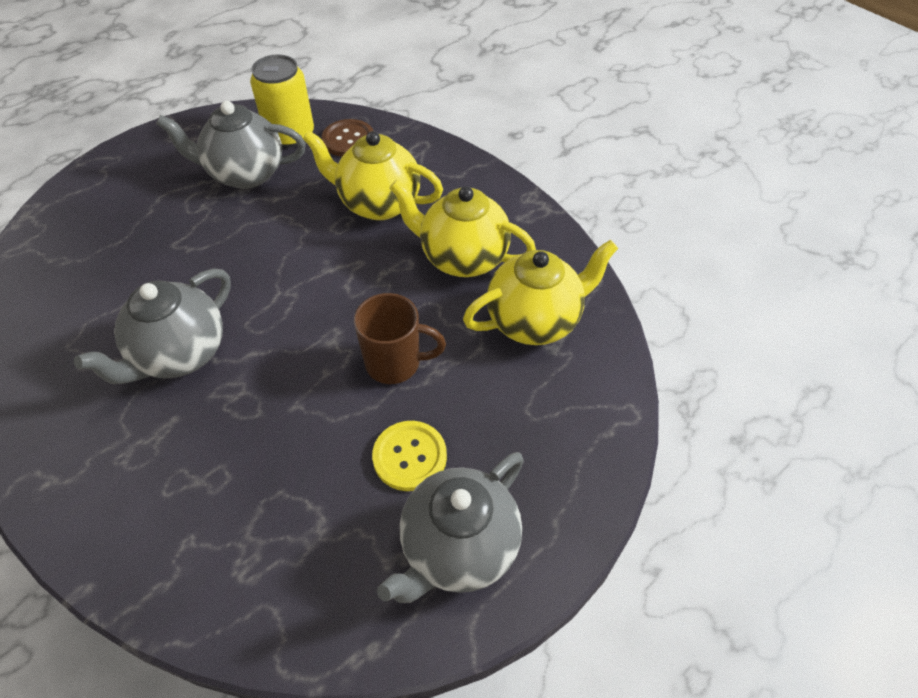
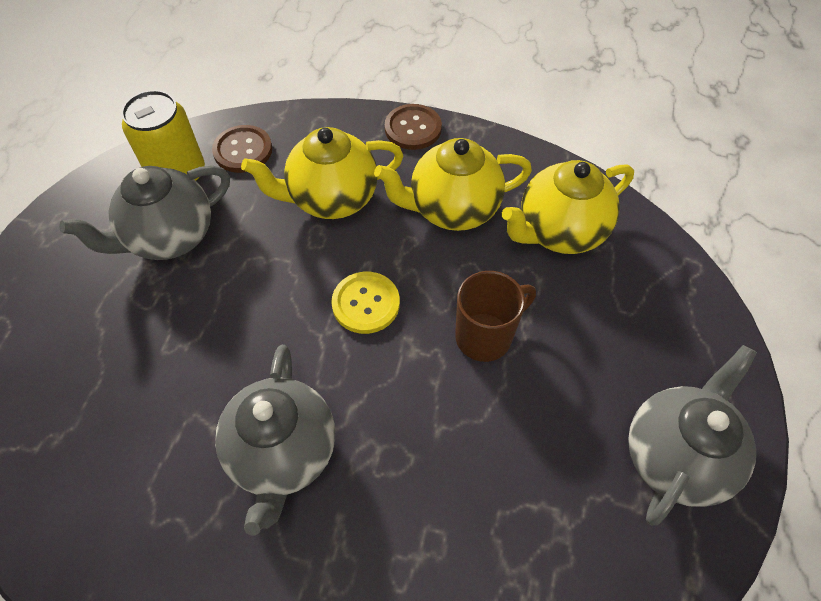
camera: 35 degrees left, 5 degrees up
yellow button [372,421,447,491] -> yellow button moved to [331,272,400,334]
grey teapot [377,452,524,603] -> grey teapot turned 150 degrees counterclockwise [628,345,757,526]
yellow teapot [463,240,618,345] -> yellow teapot turned 150 degrees counterclockwise [502,160,634,254]
none -> brown button [385,104,442,150]

